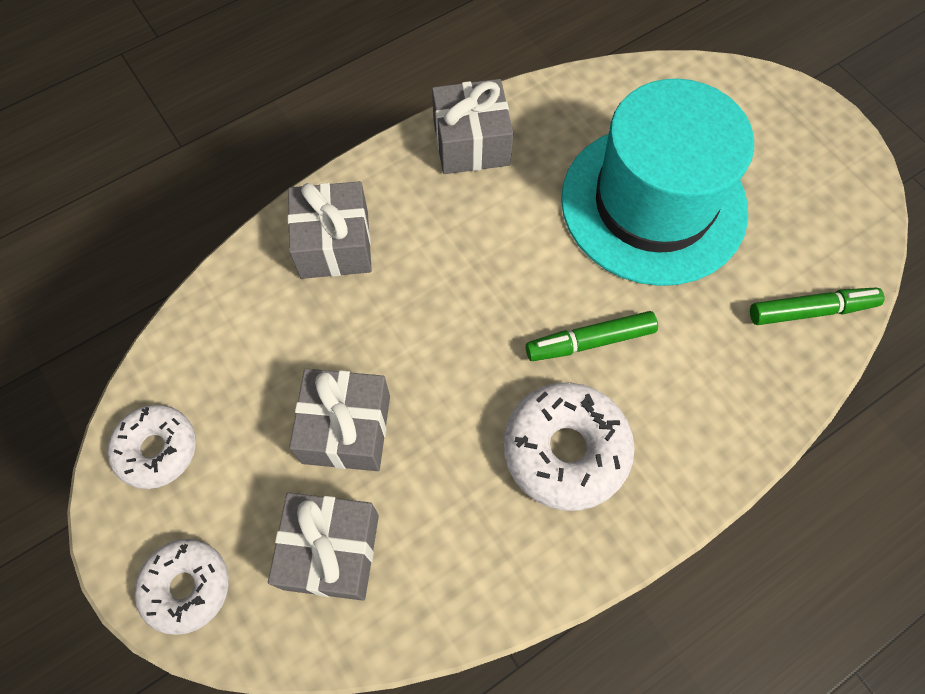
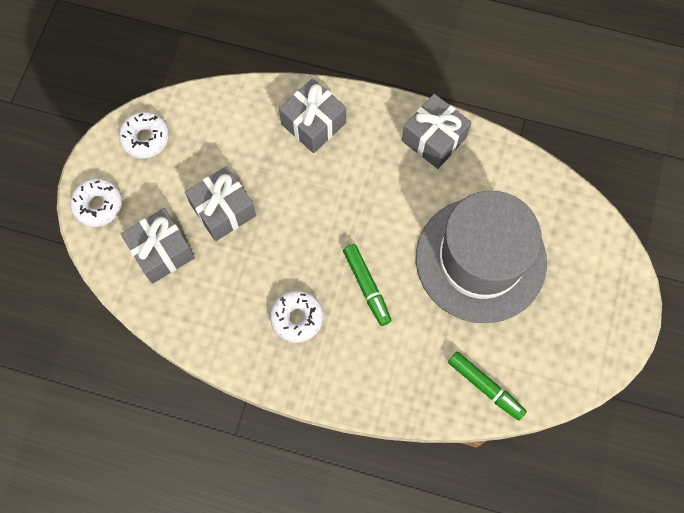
camera: 50 degrees right, 5 degrees up
white donut [503,383,635,511] -> white donut [270,290,323,343], size x0.66
green marker [526,311,658,361] -> green marker turned 150 degrees counterclockwise [343,244,392,326]
turquoise hat [561,79,754,286] -> grey hat [416,191,547,323]

